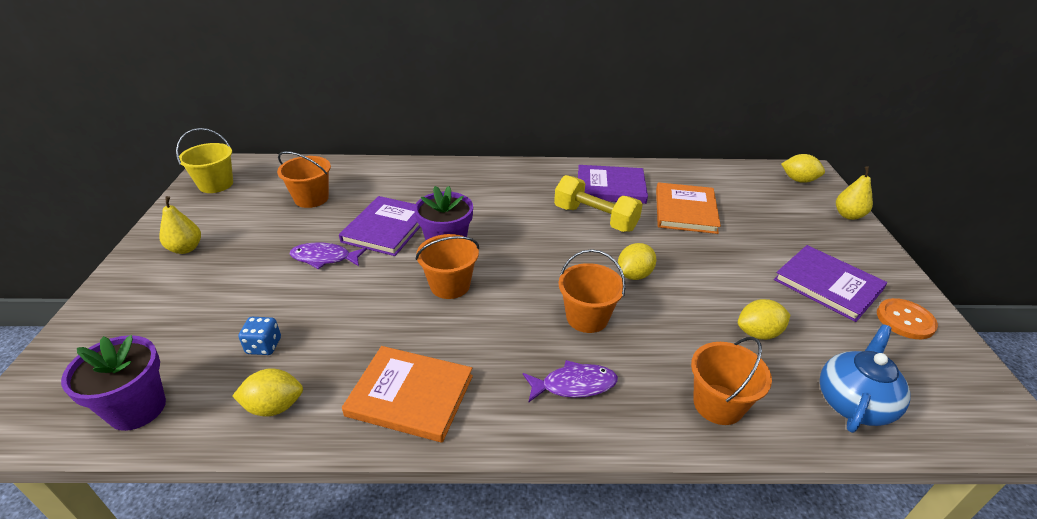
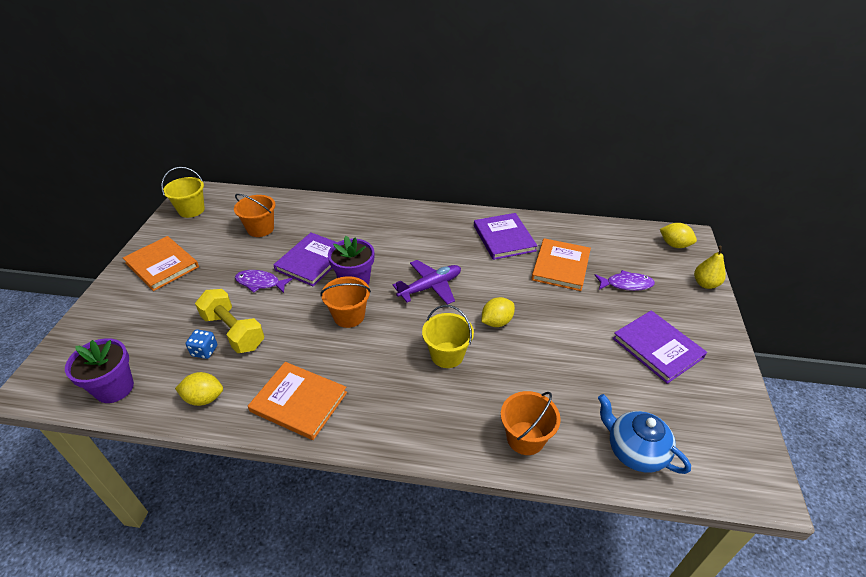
camera: 10 degrees right, 5 degrees up
yellow pear [160,196,201,254] -> orange book [123,236,199,291]
purple fish [523,360,618,402] -> purple fish moved to [595,270,655,291]
yellow dumbbell [554,175,643,232] -> yellow dumbbell moved to [195,289,264,353]
orange bucket [558,249,626,333] -> yellow bucket [422,305,474,368]
purple book [578,165,648,204] -> purple book turned 60 degrees clockwise [474,213,538,260]
yellow lemon [738,299,790,340] -> none
blue teapot [820,324,910,433] -> blue teapot turned 90 degrees counterclockwise [598,394,691,474]
orange button [877,298,938,339] -> none
none -> purple plane [392,260,461,305]

